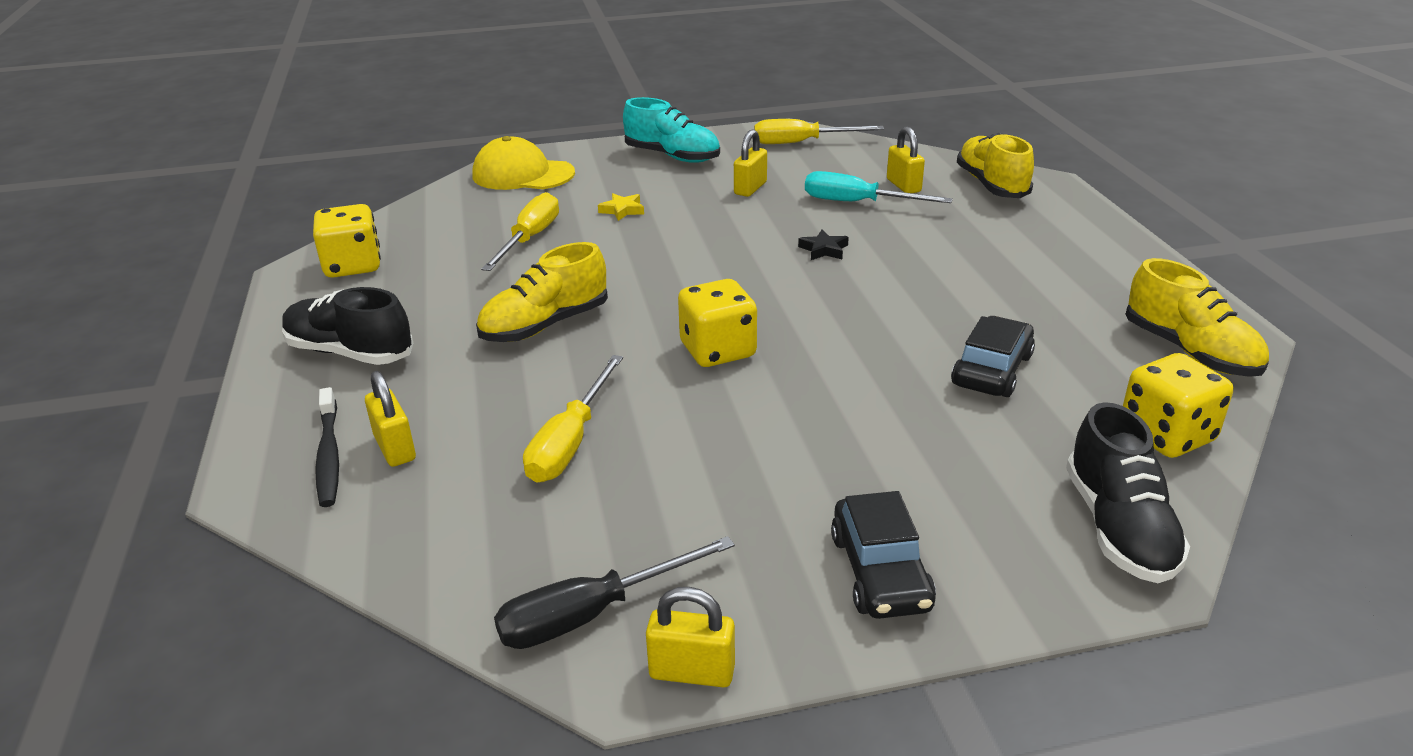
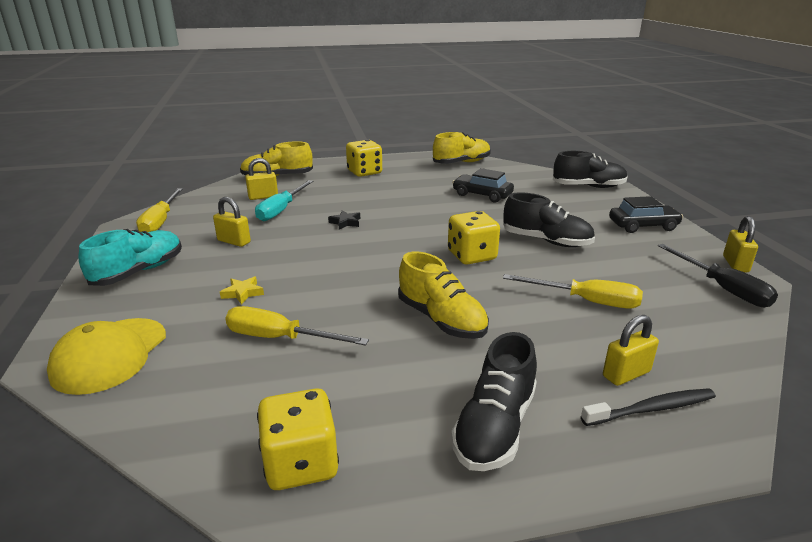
camera: 90 degrees left, 5 degrees down
yellow dice [1123,353,1233,458] -> yellow dice moved to [346,140,382,177]
none -> black shoe [503,192,595,247]

